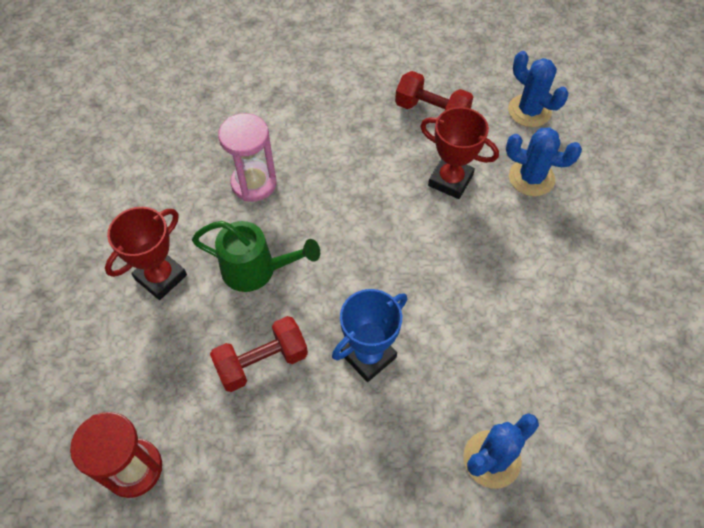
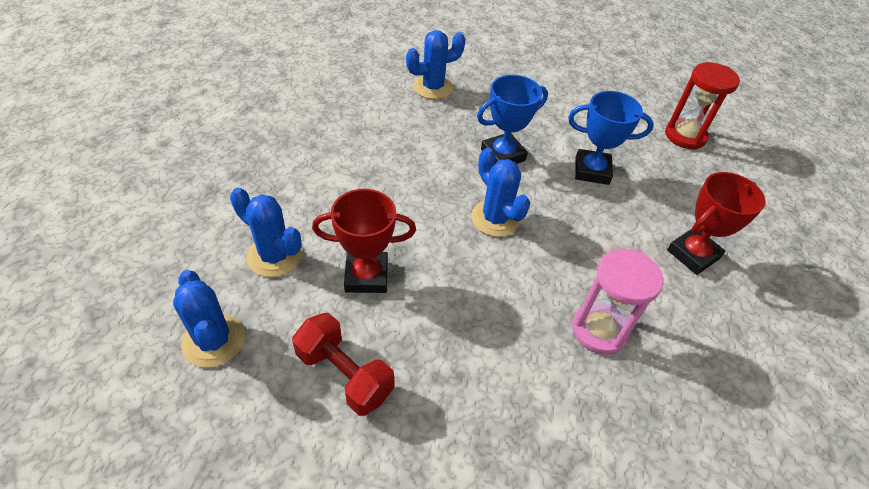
camera: 170 degrees left, 10 degrees down
green watering can [192,221,320,292] -> none
red dumbbell [210,316,308,392] -> blue trophy [568,91,654,185]
red trophy [420,107,499,199] -> red trophy turned 45 degrees counterclockwise [312,189,416,293]
none -> blue cactus [471,148,530,237]

